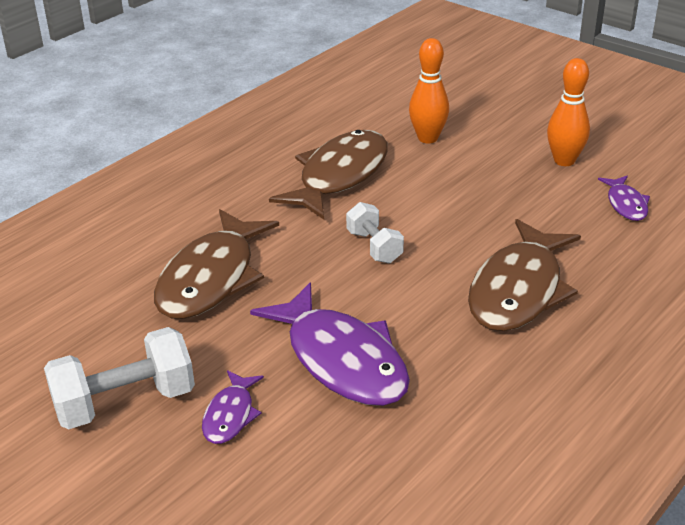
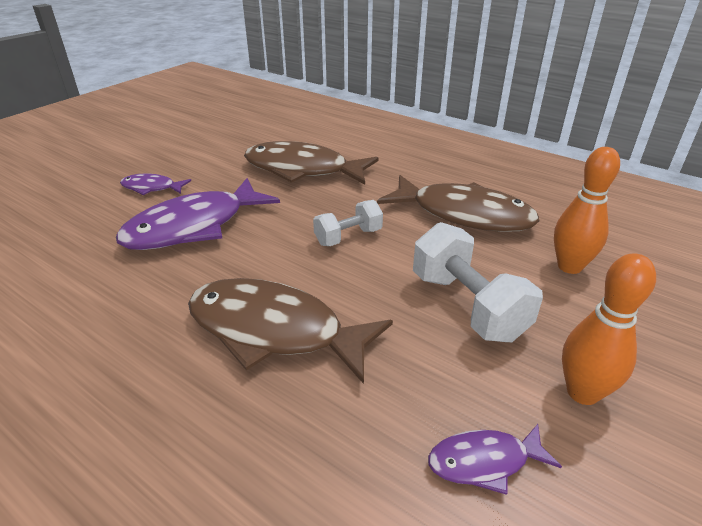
camera: 85 degrees right, 0 degrees up
white dumbbell [44,327,195,429] -> white dumbbell moved to [413,222,543,342]

